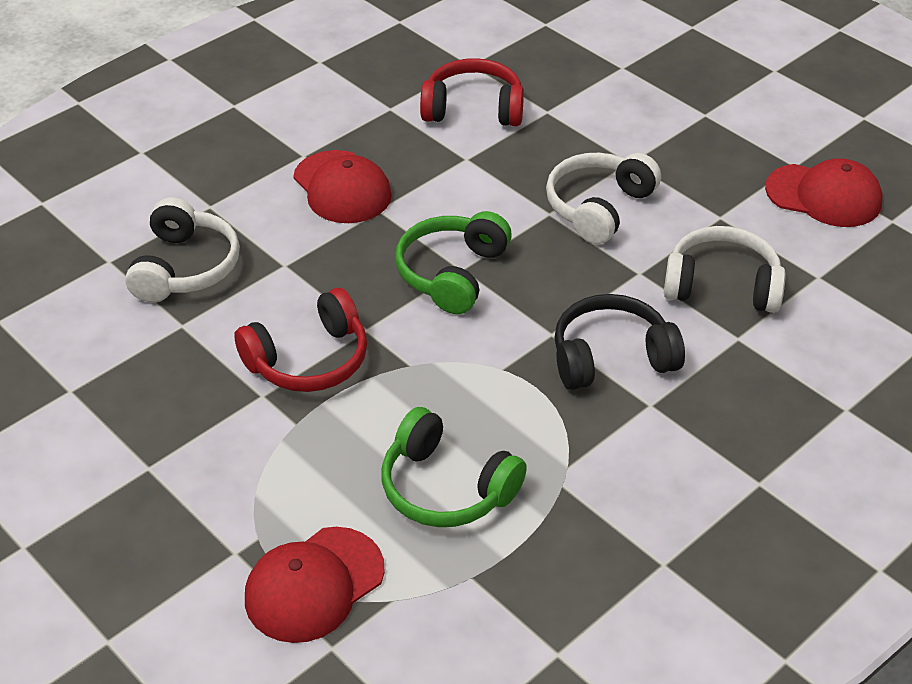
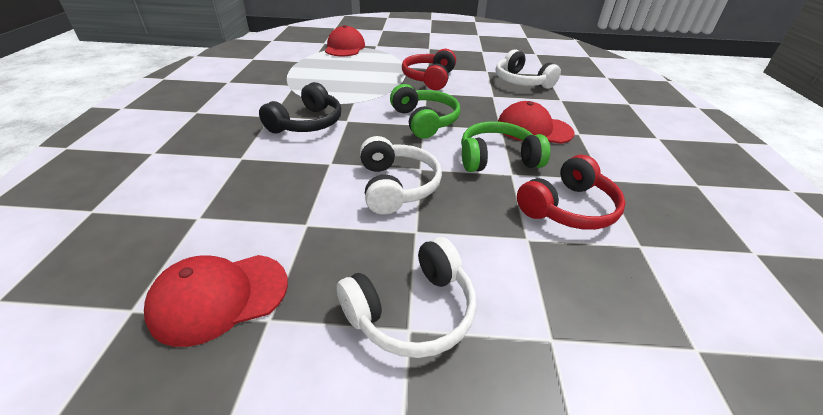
camera: 135 degrees right, 5 degrees down
green headphones [381,407,527,527] -> green headphones moved to [461,121,550,172]
white headphones [664,226,786,313] -> white headphones moved to [337,237,476,358]

